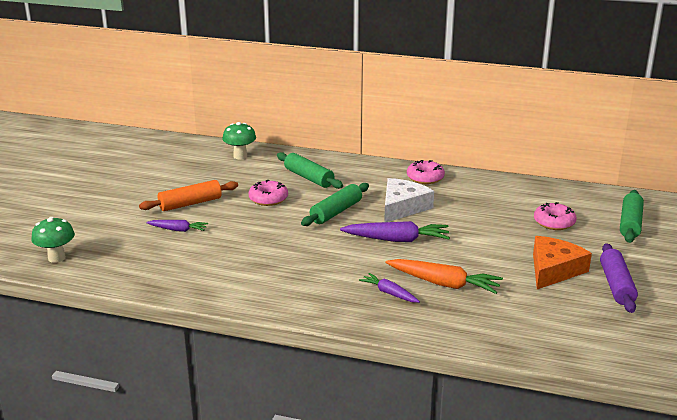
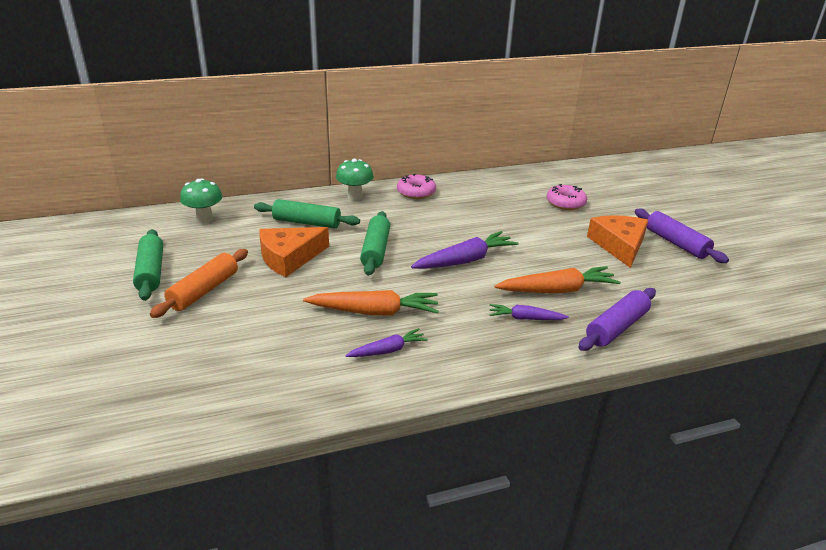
camera: 35 degrees left, 5 degrees up
green mushroom [31,217,75,263] -> green mushroom moved to [336,159,374,201]
purple carrot [146,220,208,232] -> purple carrot moved to [346,328,428,357]
pink donut [248,180,288,206] -> orange cheese [259,227,329,277]
white cheese [384,178,434,222] -> none
green rolling pin [620,190,644,243] -> green rolling pin moved to [133,229,163,301]
none -> orange carrot [303,290,439,316]
none -> purple rolling pin [578,288,656,351]

